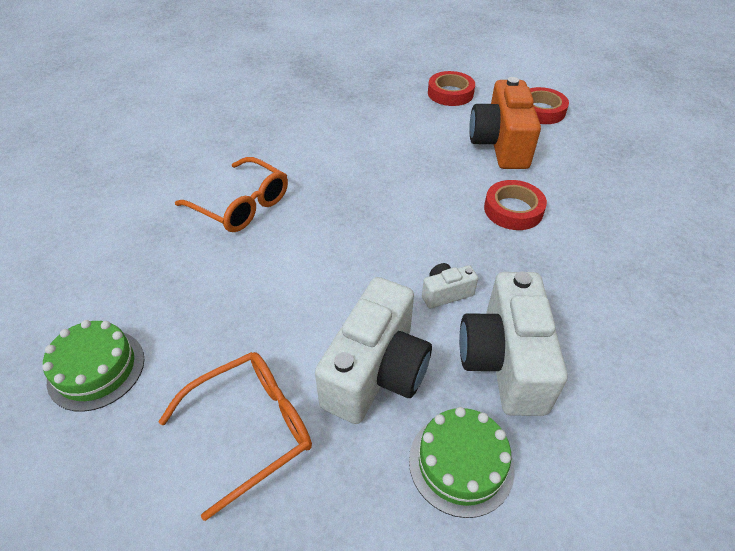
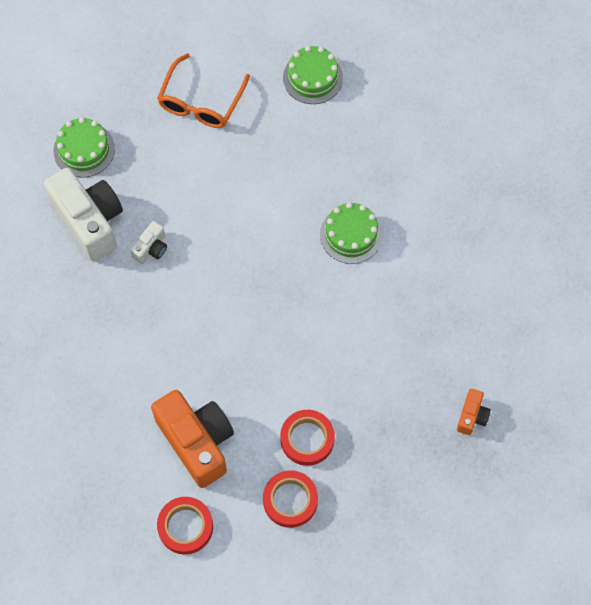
camera: 145 degrees right, 20 degrees up
orange glasses [175,157,288,232] -> green cake [320,202,383,264]
white camera [315,277,432,424] -> none
red tape [484,180,547,230] -> red tape moved to [280,410,335,466]
none -> orange camera [457,389,491,435]

